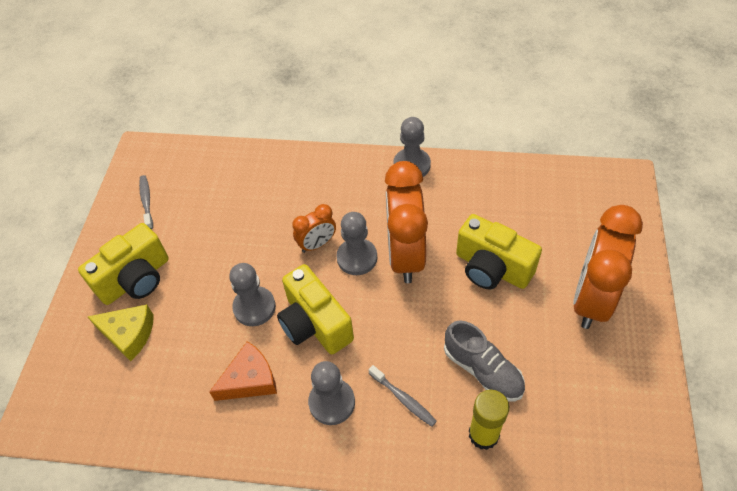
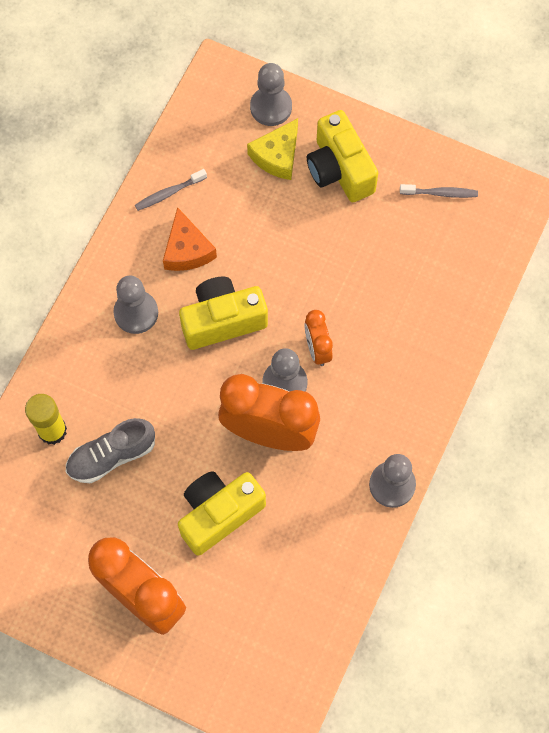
camera: 105 degrees right, 15 degrees up
grey pawn [229,263,276,326] -> grey pawn moved to [250,63,292,126]
grey toothbrush [369,365,437,427] -> grey toothbrush moved to [135,169,207,211]

